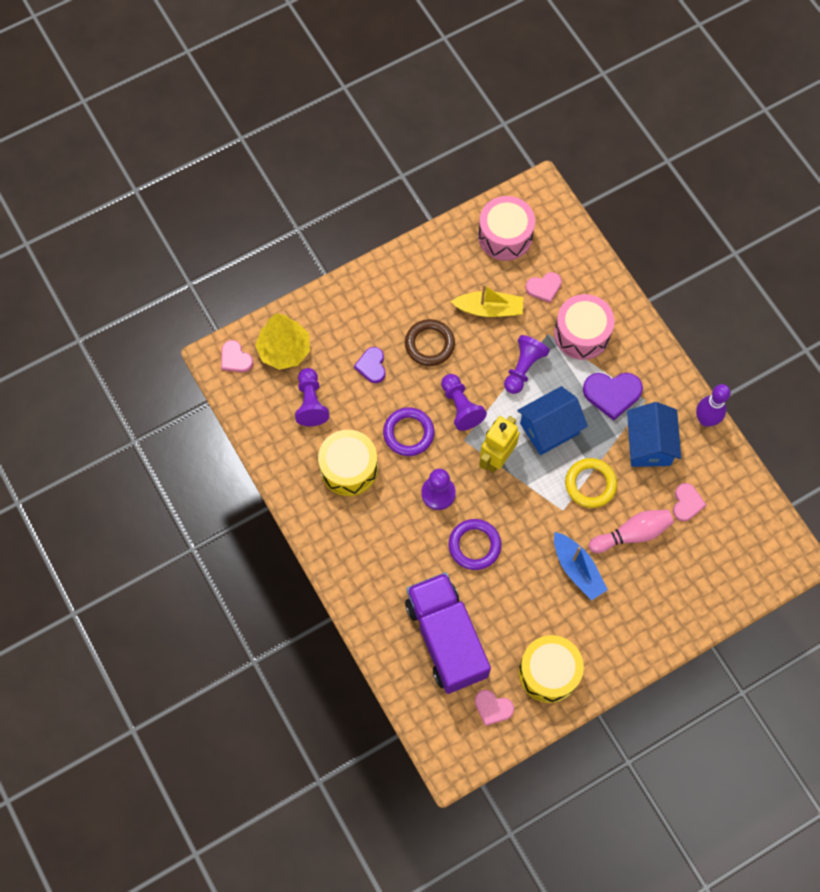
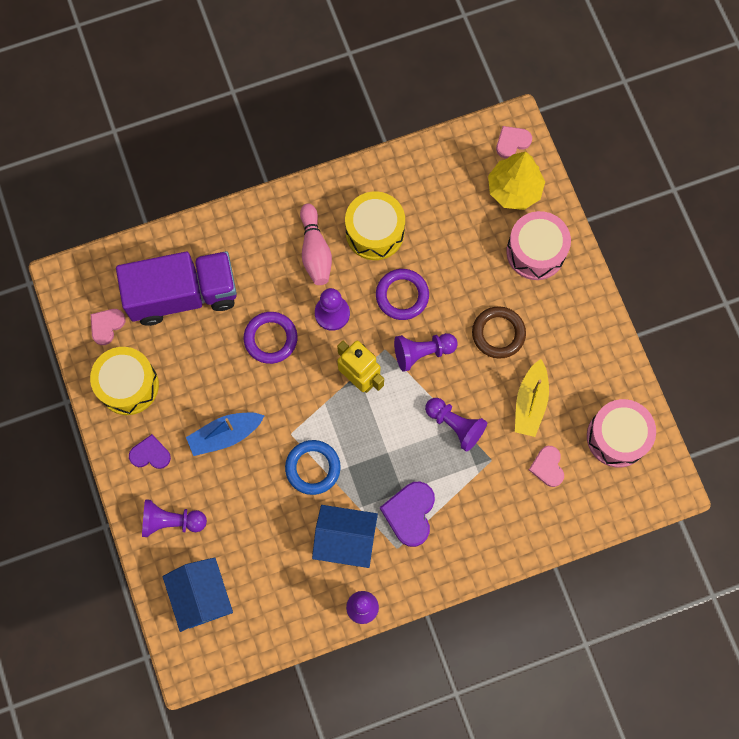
camera: 100 degrees right, 5 degrees up
purple pawn [295,368,329,426] -> purple pawn moved to [142,499,207,537]
purple heart [354,347,386,383] -> purple heart moved to [129,434,171,469]
blue house [517,386,588,455] -> blue house moved to [163,557,233,632]
pink drum [554,294,615,360] -> pink drum moved to [506,211,571,280]
yellow ring [565,458,617,508] -> blue ring [285,440,341,495]
pink bowling pin [589,510,674,553] -> pink bowling pin moved to [300,204,332,285]
pink heart [673,483,706,521] -> none

